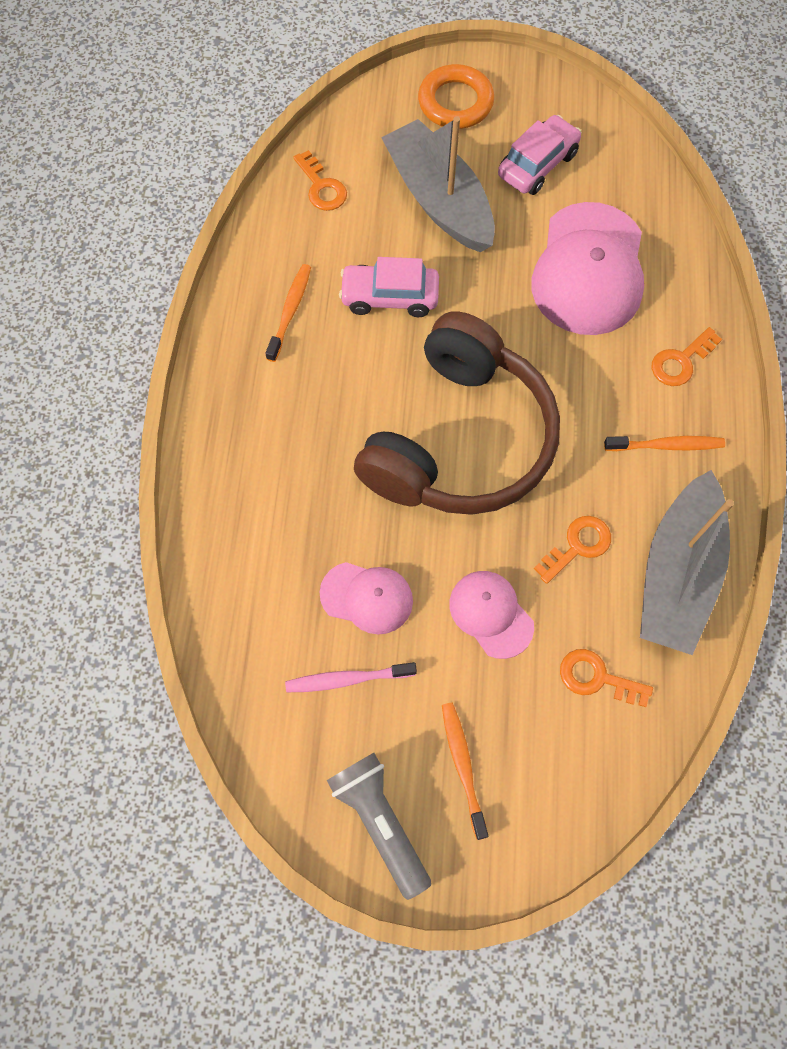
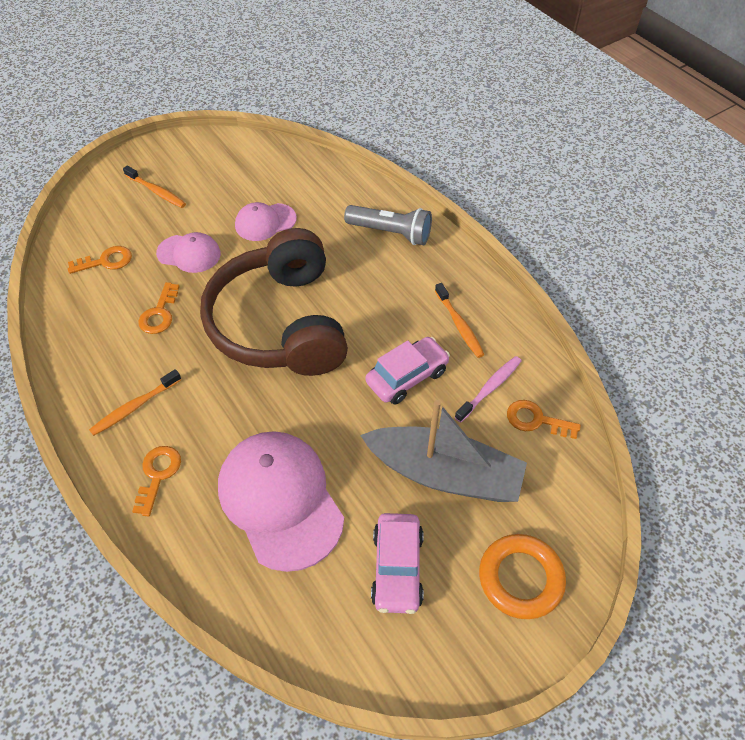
camera: 140 degrees right, 15 degrees down
pink toothbrush [285,662,417,692] -> pink toothbrush moved to [455,356,521,423]
grey flashlight [327,753,431,900] -> grey flashlight moved to [344,205,432,245]
grey boat [640,470,734,655] -> none

